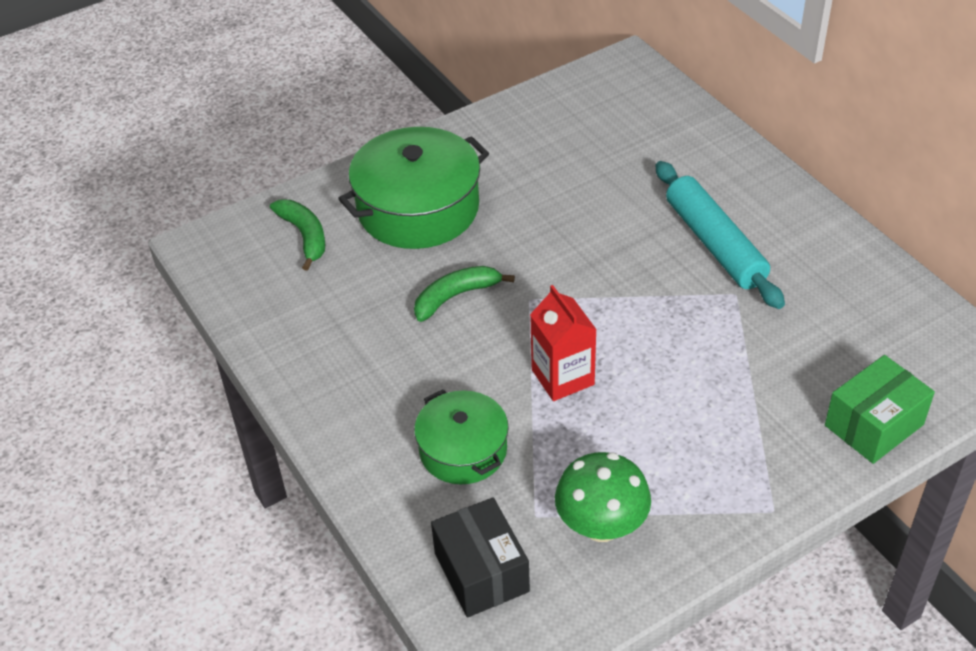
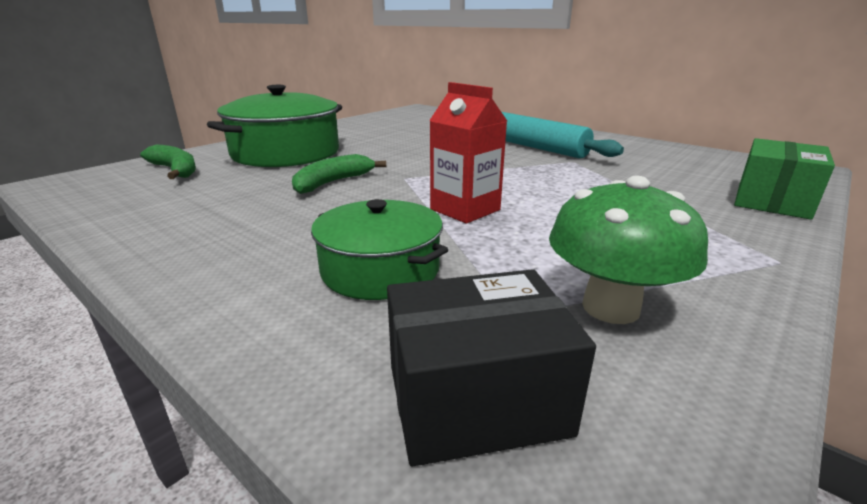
camera: 20 degrees left, 20 degrees down
black box [431,497,530,618] -> black box turned 60 degrees counterclockwise [387,269,596,466]

